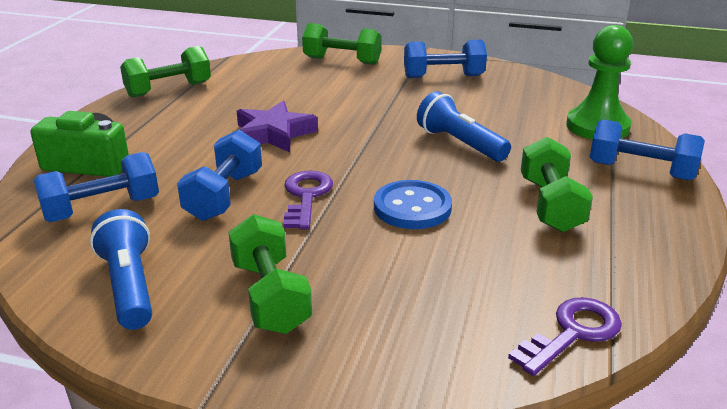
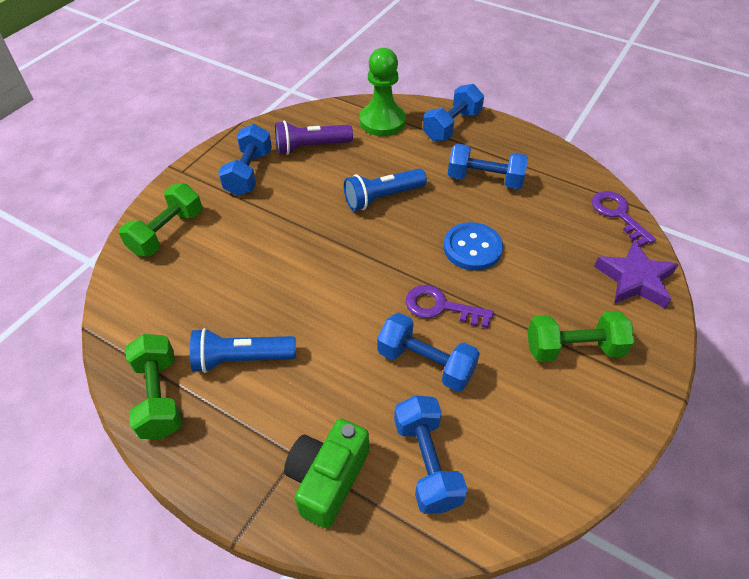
camera: 75 degrees left, 20 degrees up
blue flashlight [90,209,152,330] -> blue flashlight moved to [190,328,296,373]
purple star [237,101,318,152] -> purple star moved to [594,240,679,309]
green dumbbell [521,137,593,232] -> blue dumbbell [448,143,528,189]
none -> purple flashlight [275,121,353,155]

